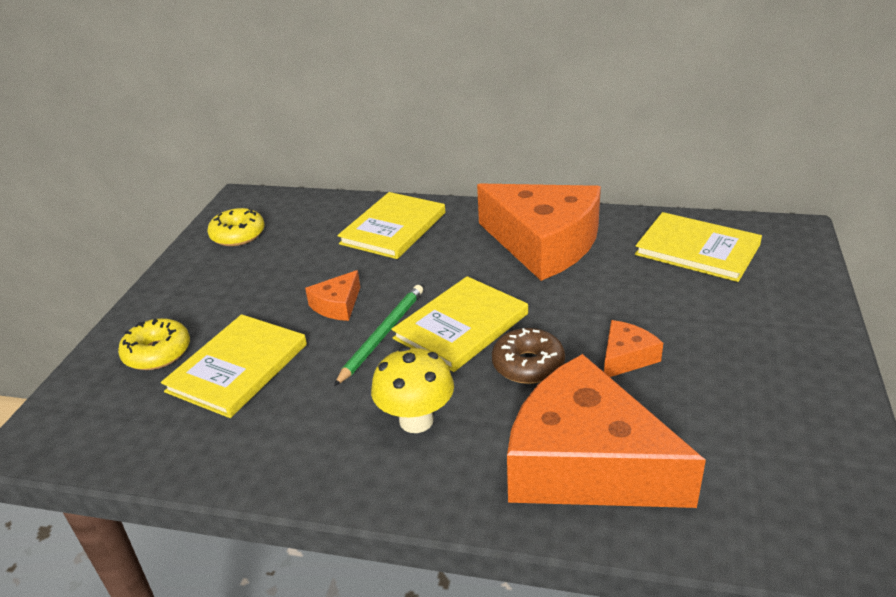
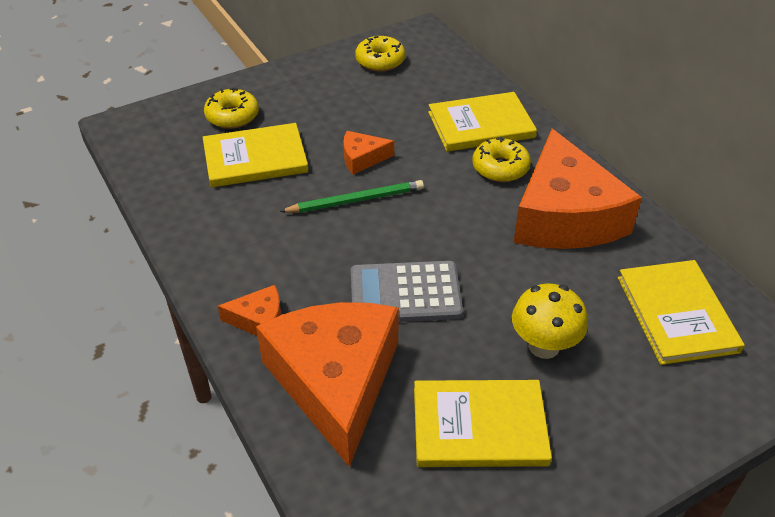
camera: 45 degrees right, 10 degrees up
yellow mushroom [371,346,454,433] -> yellow mushroom moved to [512,283,588,359]
yellow book [391,276,528,372] -> yellow book moved to [414,380,552,467]
brown donut [492,328,565,384] -> grey calculator [351,261,463,322]
orange cheese [604,320,663,377] -> orange cheese moved to [218,285,281,336]
none -> yellow donut [472,137,531,182]

